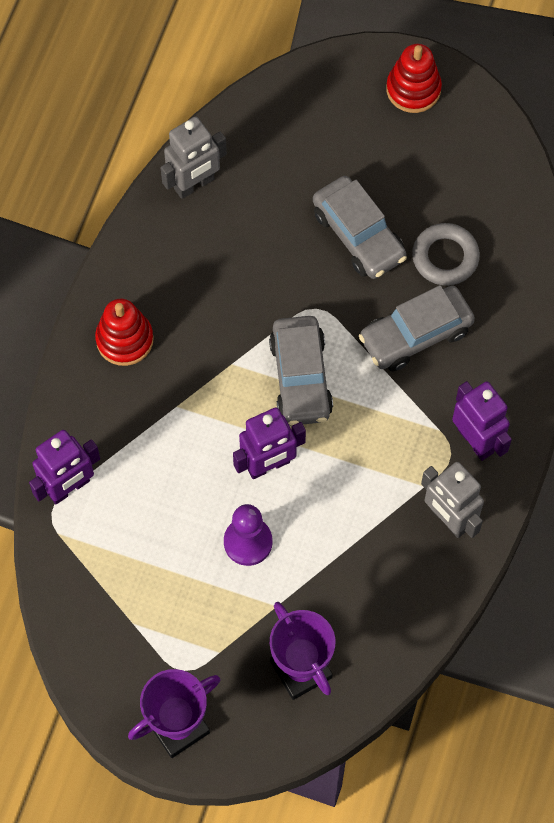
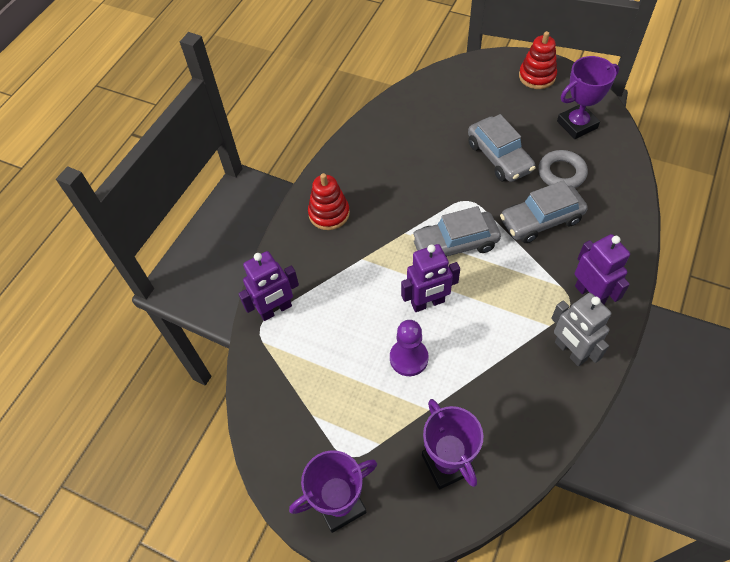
camera: 10 degrees right, 10 degrees down
grey robot [160,116,227,199] -> none
grey car [269,316,333,426] -> grey car turned 75 degrees clockwise [411,206,501,257]
none -> purple trophy [557,56,619,139]

